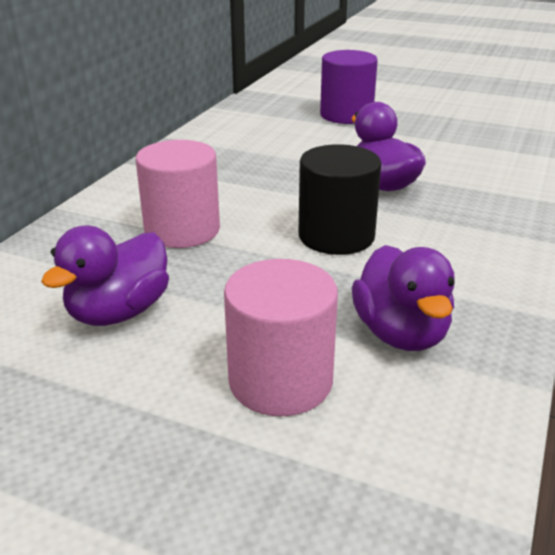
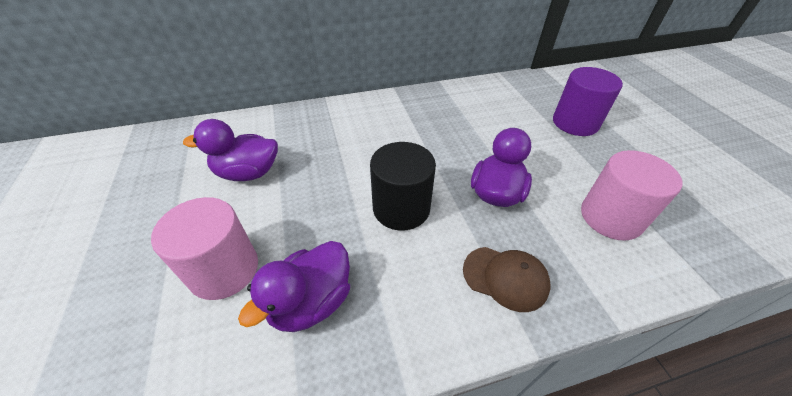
camera: 50 degrees right, 15 degrees up
pink cylinder [136,140,220,248] -> pink cylinder moved to [581,150,682,241]
none -> brown cap [463,247,551,312]

